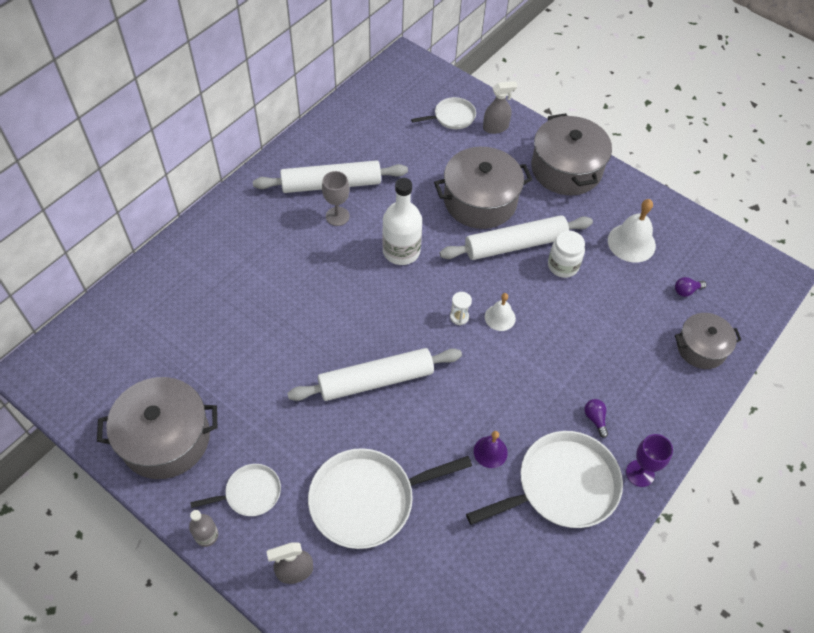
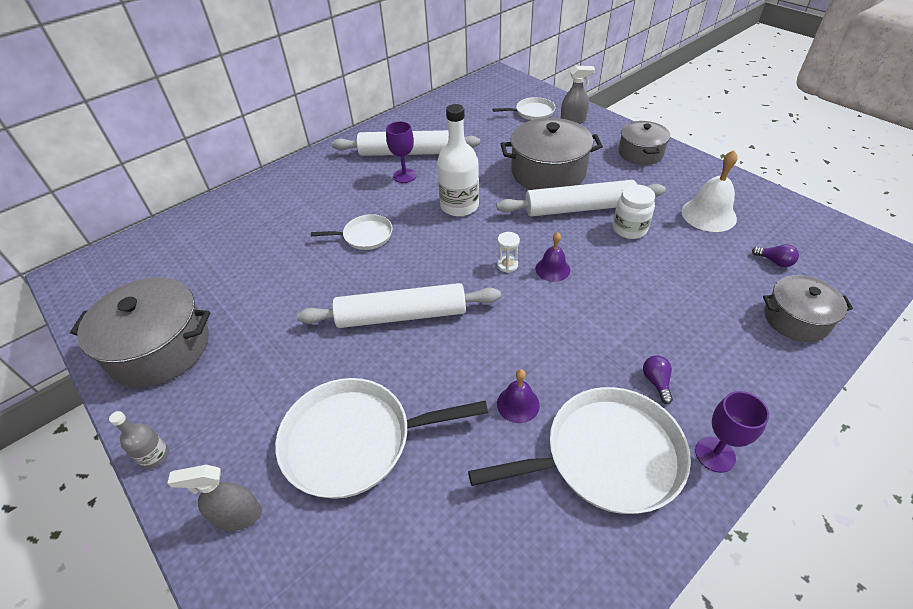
camera: 15 degrees right, 10 degrees down
white pan [190,464,281,516] -> white pan moved to [311,214,393,250]
grey goblet [322,171,349,226] -> purple goblet [386,121,417,183]
white bell [485,293,516,331] -> purple bell [536,232,570,282]
grey pot [531,113,612,195] -> grey pot [619,121,670,165], size x0.61
purple light bulb [675,277,707,297] -> purple light bulb turned 135 degrees counterclockwise [752,244,799,267]

